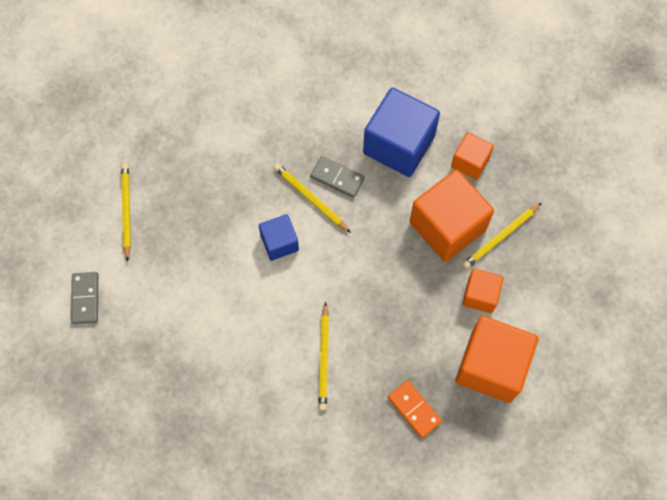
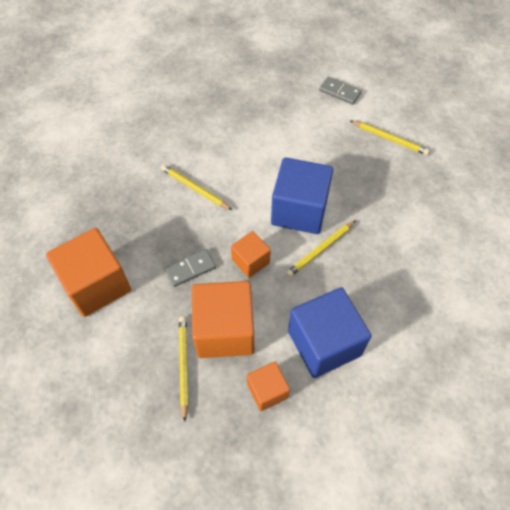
camera: 125 degrees right, 10 degrees down
blue cube [259,214,299,261] -> blue cube [271,157,333,234], size x1.84
yellow pencil [274,163,351,233] -> yellow pencil turned 150 degrees clockwise [286,220,356,277]
grey domino [310,156,365,198] -> grey domino moved to [164,249,216,287]
orange domino [388,380,442,438] -> none
orange cube [462,268,504,313] -> orange cube moved to [231,231,271,278]

